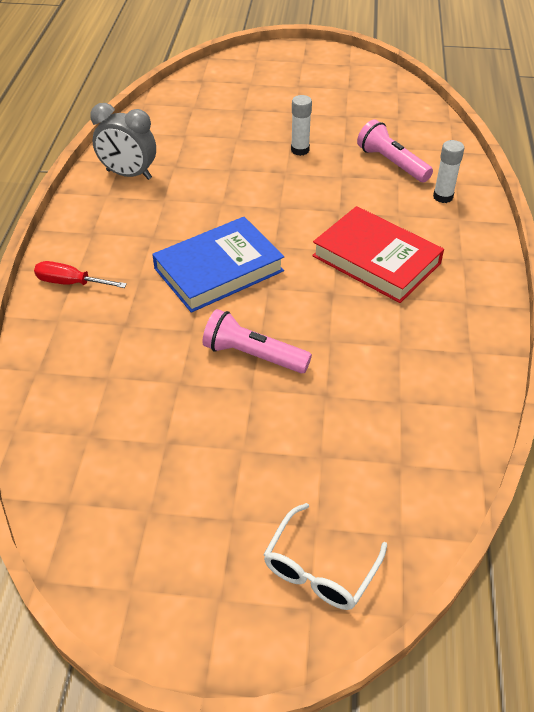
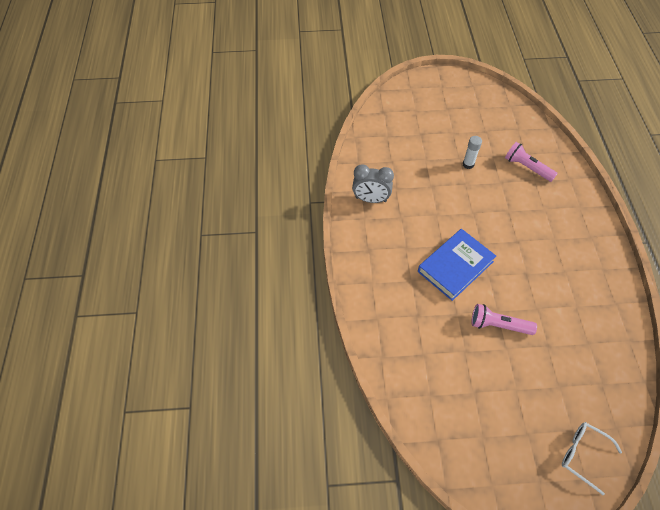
camera: 10 degrees left, 10 degrees up
red screwdriver [34,261,127,288] -> none
white glasses [263,503,387,610] -> white glasses turned 105 degrees clockwise [562,422,622,495]
red book [312,206,444,303] -> none
white glue stick [433,140,464,203] -> none

